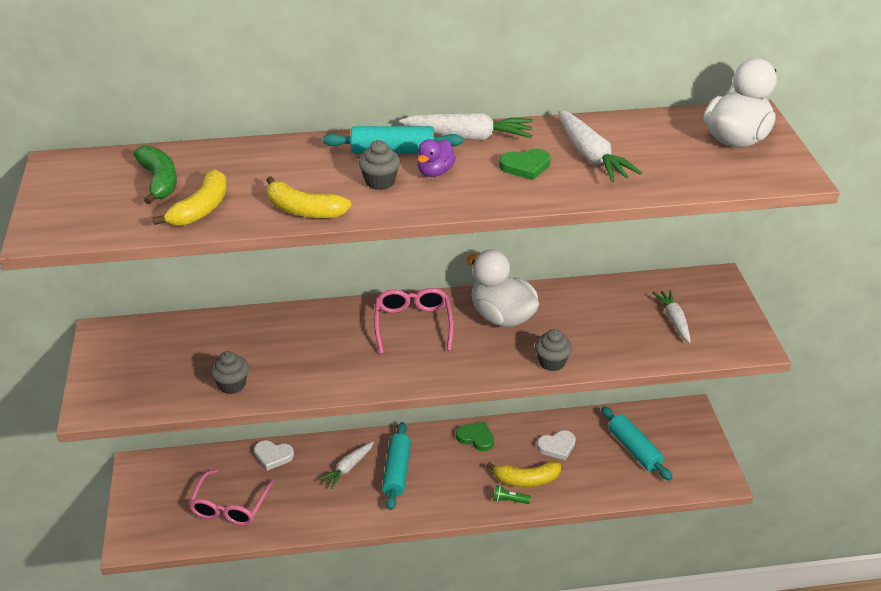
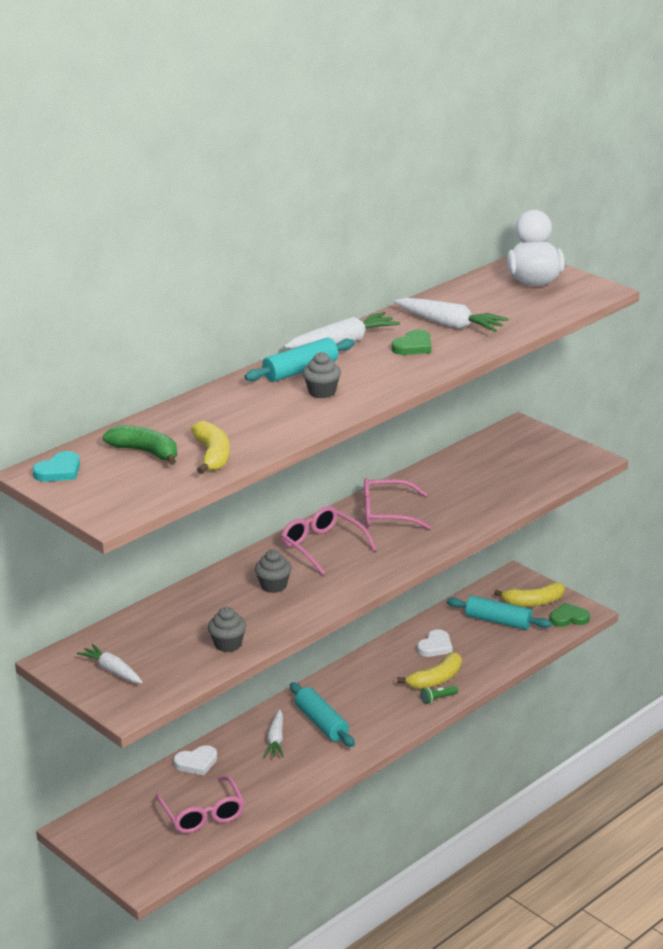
camera: 35 degrees left, 10 degrees down
yellow banana [266,176,351,218] -> yellow banana moved to [494,582,565,607]
purple duck [417,139,456,177] -> none
green heart [456,422,494,451] -> green heart moved to [550,603,590,627]
white duck [466,249,539,327] -> pink glasses [364,478,431,529]
grey cupcake [535,329,572,371] -> grey cupcake moved to [255,550,292,593]
white carrot [653,290,691,343] -> white carrot moved to [77,644,143,683]
none -> turquoise heart [32,451,80,482]

